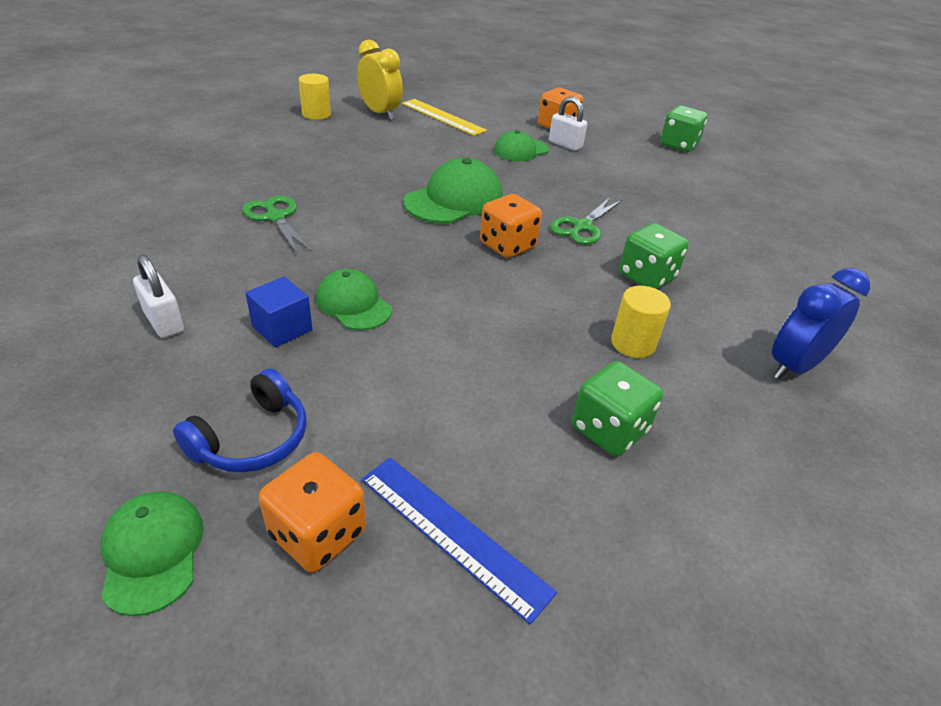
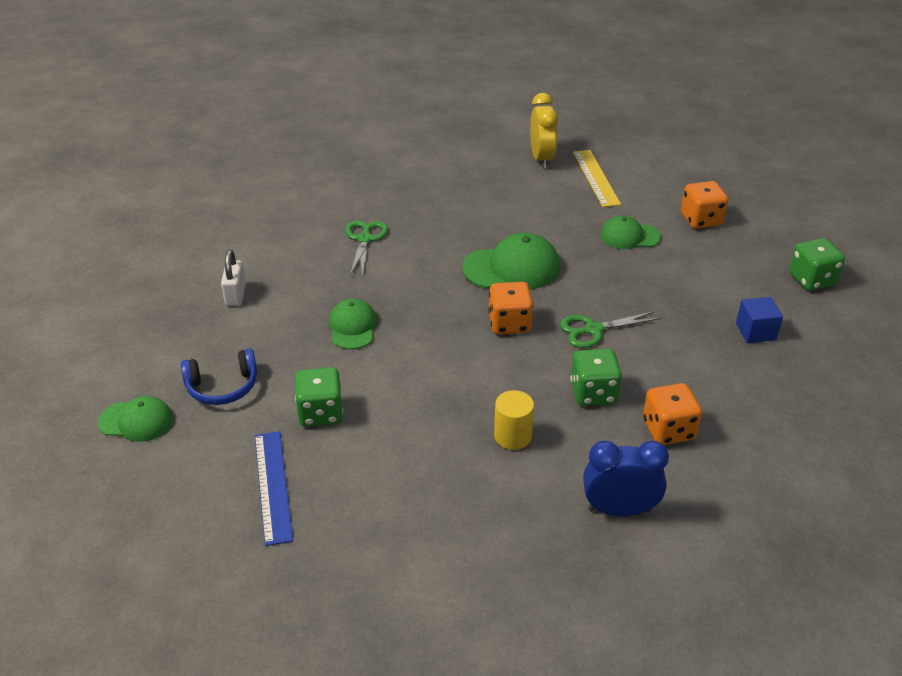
camera: 40 degrees right, 0 degrees up
green cap [101,491,204,616] -> green cap turned 75 degrees clockwise [98,396,173,442]
blue cube [245,277,312,347] -> blue cube moved to [736,297,783,343]
orange dice [259,452,366,573] -> orange dice moved to [643,383,702,445]
yellow cylinder [299,74,331,120] -> none
white padlock [549,96,587,151] -> none
green dice [572,361,663,456] -> green dice moved to [295,367,343,427]

